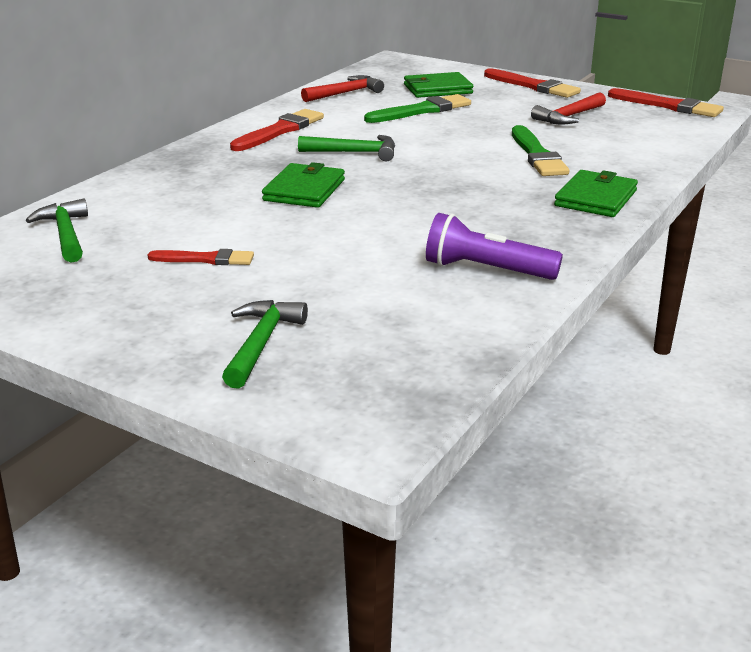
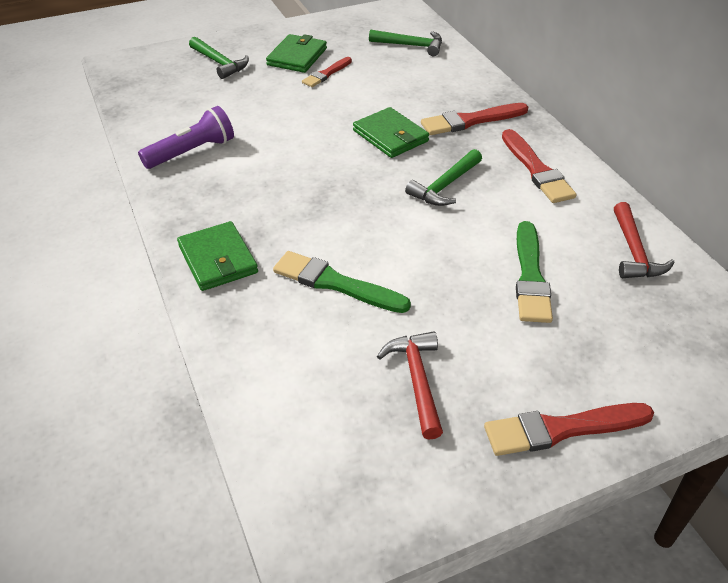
camera: 125 degrees right, 15 degrees up
green wallet [404,72,473,98] -> green wallet moved to [266,34,327,73]
red brush [608,88,724,117] -> red brush moved to [421,103,528,135]

